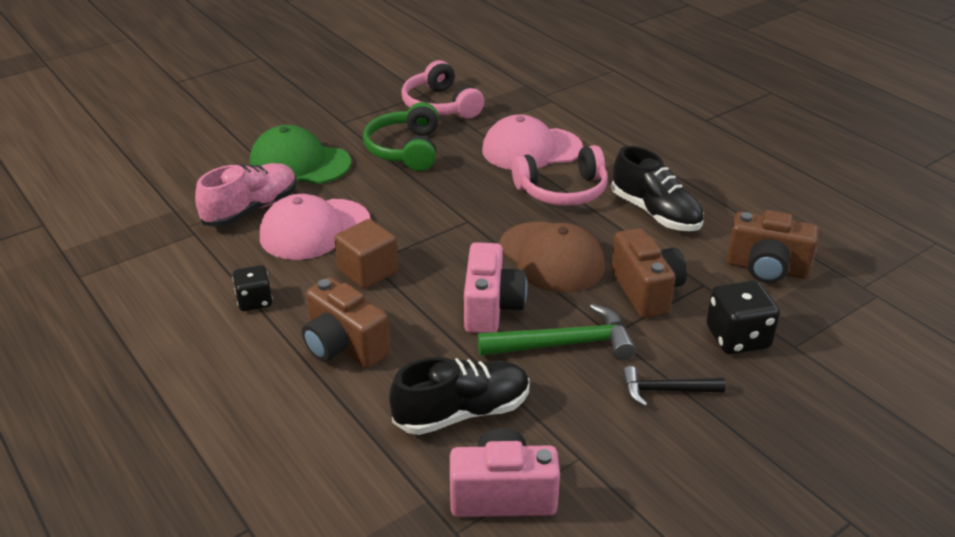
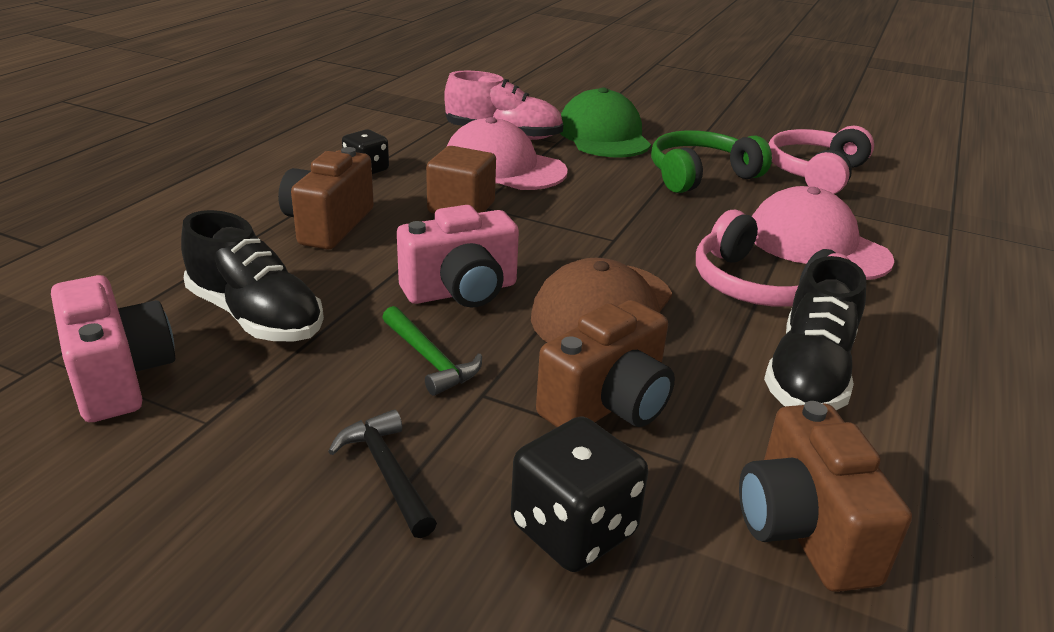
camera: 60 degrees right, 5 degrees down
green hammer [477,304,636,360] -> green hammer [382,306,482,396], size x0.62

